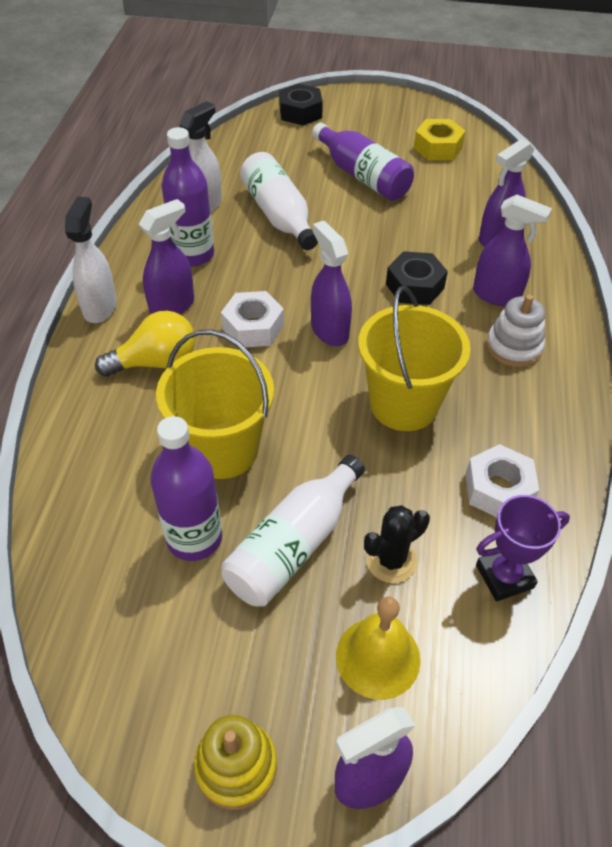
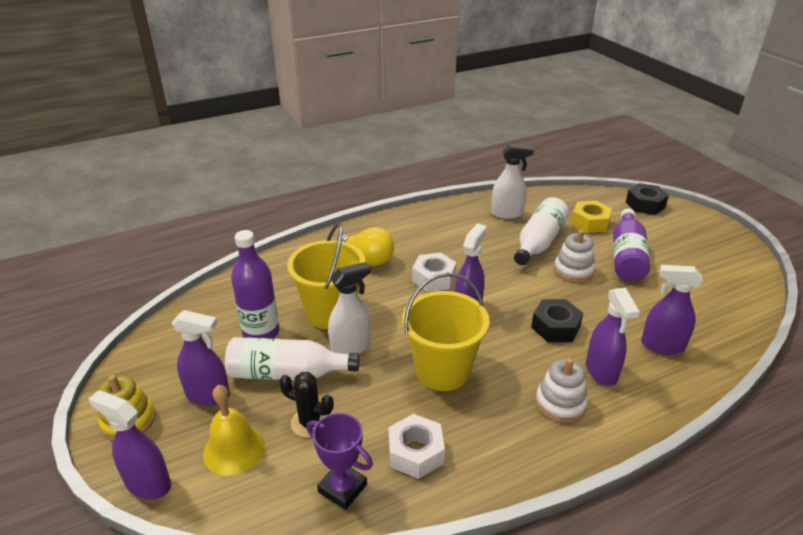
camera: 55 degrees right, 15 degrees down
white spray bottle [65,197,117,323] -> white spray bottle moved to [328,262,371,354]
purple spray bottle [139,199,194,314] -> purple spray bottle moved to [172,310,230,406]
purple bottle [162,127,214,267] -> none
yellow nut [414,119,466,160] -> yellow nut moved to [571,200,612,233]
none -> white stacking toy [554,230,595,282]

